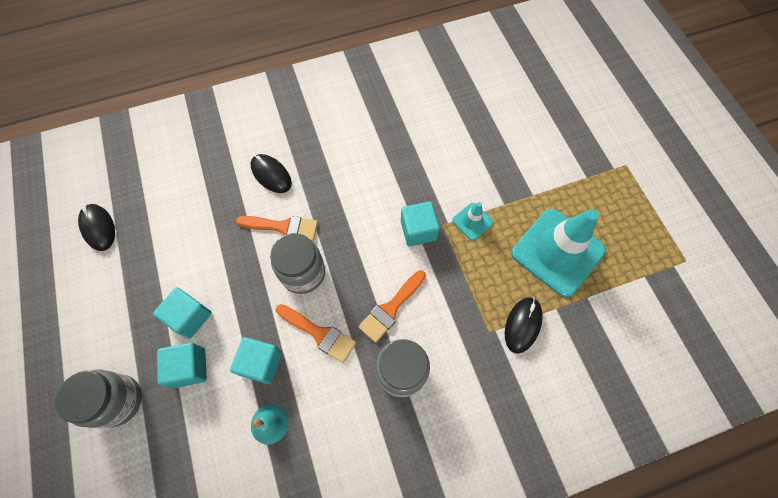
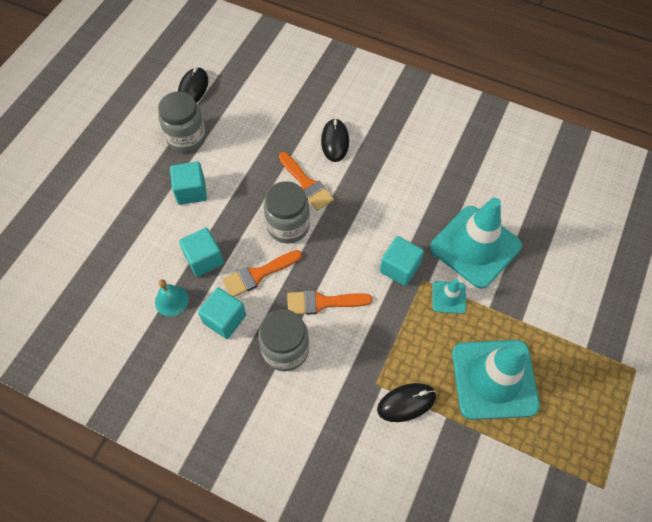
camera: 45 degrees right, 5 degrees down
grey jar [55,370,142,428] -> grey jar moved to [158,91,206,153]
turquoise cube [157,342,207,388] -> turquoise cube moved to [198,288,246,339]
orange brush [276,304,356,363] -> orange brush turned 75 degrees clockwise [222,250,302,297]
none -> turquoise traffic cone [430,198,522,289]

